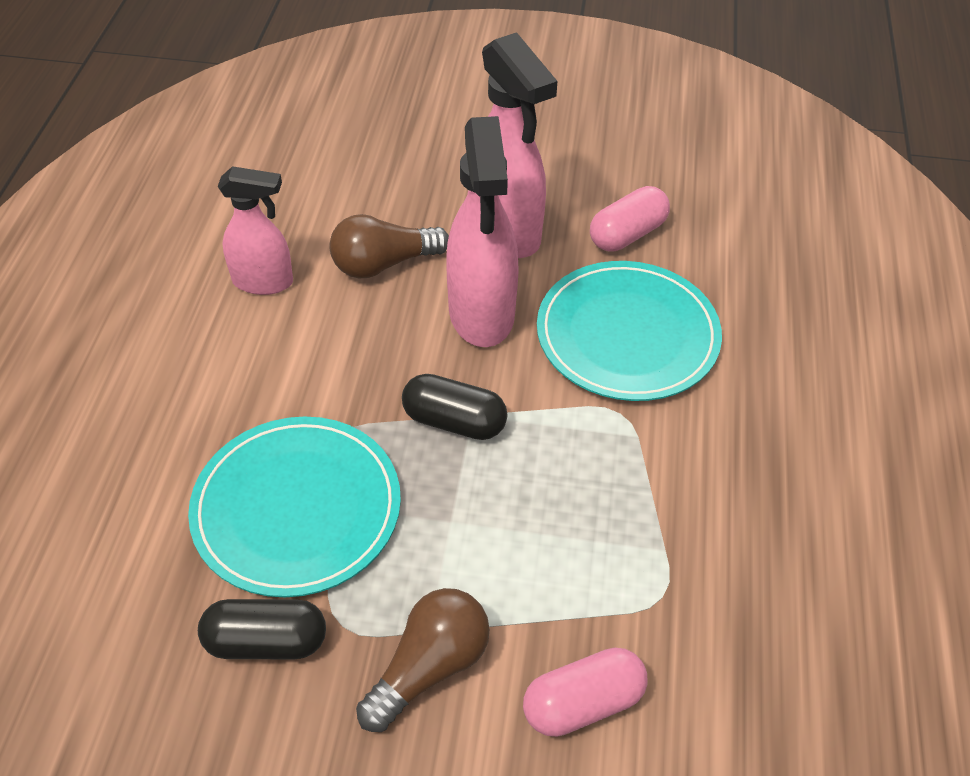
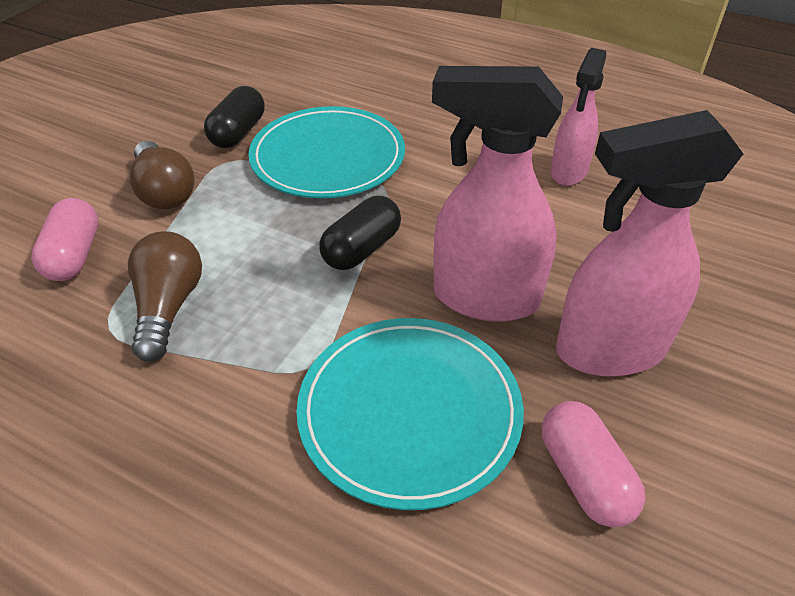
camera: 110 degrees right, 5 degrees down
brown light bulb [329,214,449,278] -> brown light bulb moved to [128,231,202,362]

